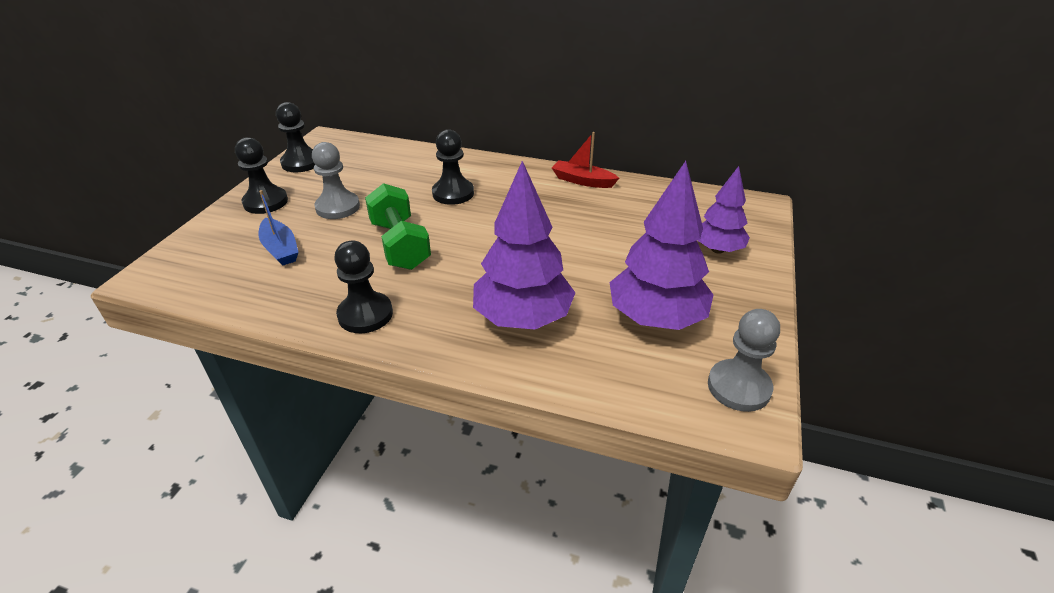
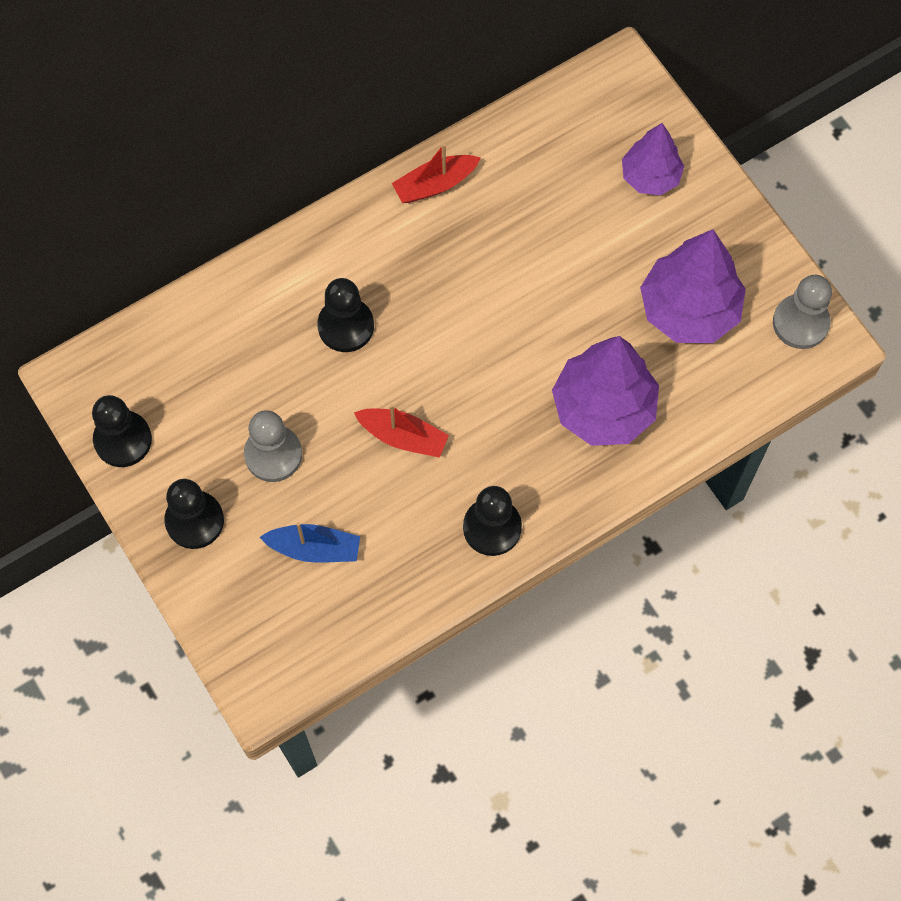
camera: 50 degrees left, 30 degrees up
green dumbbell [365,183,431,270] -> red boat [354,404,449,458]

